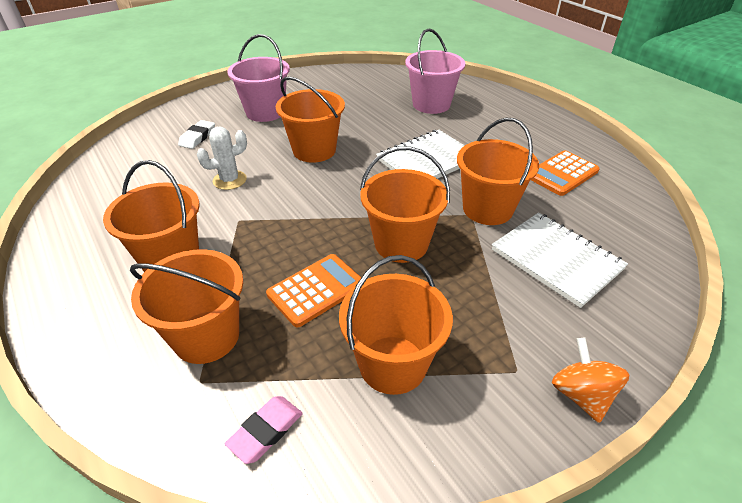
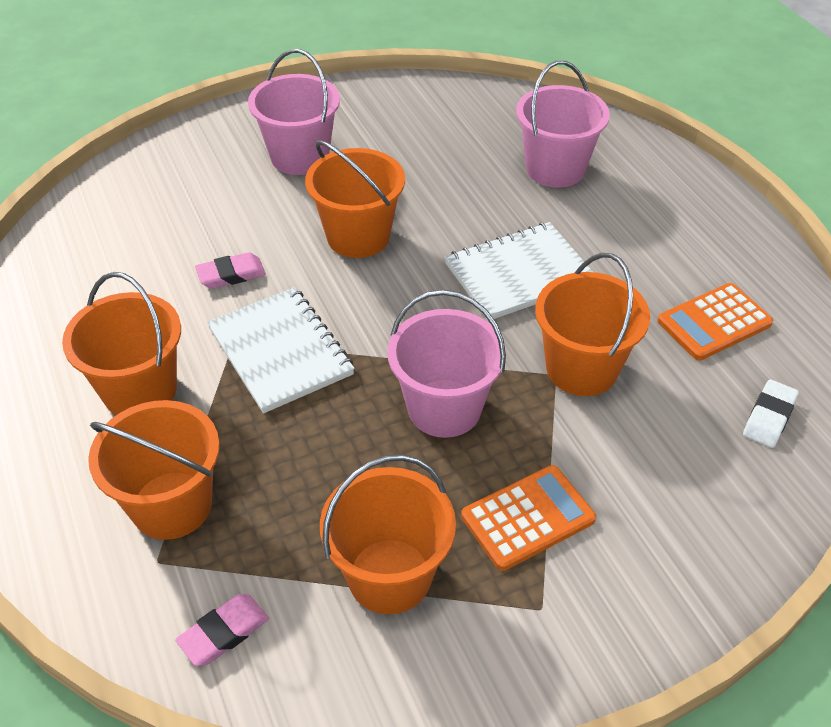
camera: 10 degrees right, 5 degrees up
white eraser [178,120,215,149] -> white eraser moved to [743,379,799,448]
white cactus [197,126,247,190] -> pink eraser [195,252,266,289]
orange calculator [266,254,362,327] -> orange calculator moved to [461,465,596,571]
orange bucket [360,147,450,263] -> pink bucket [387,290,506,438]
white notebook [492,212,628,308] -> white notebook moved to [207,287,355,413]
orange spinning top [552,338,629,423] -> none

